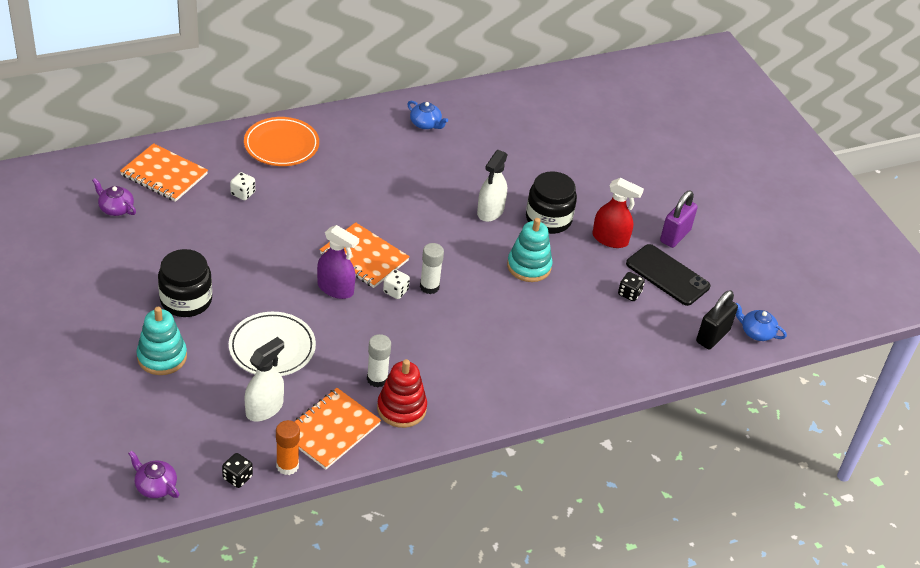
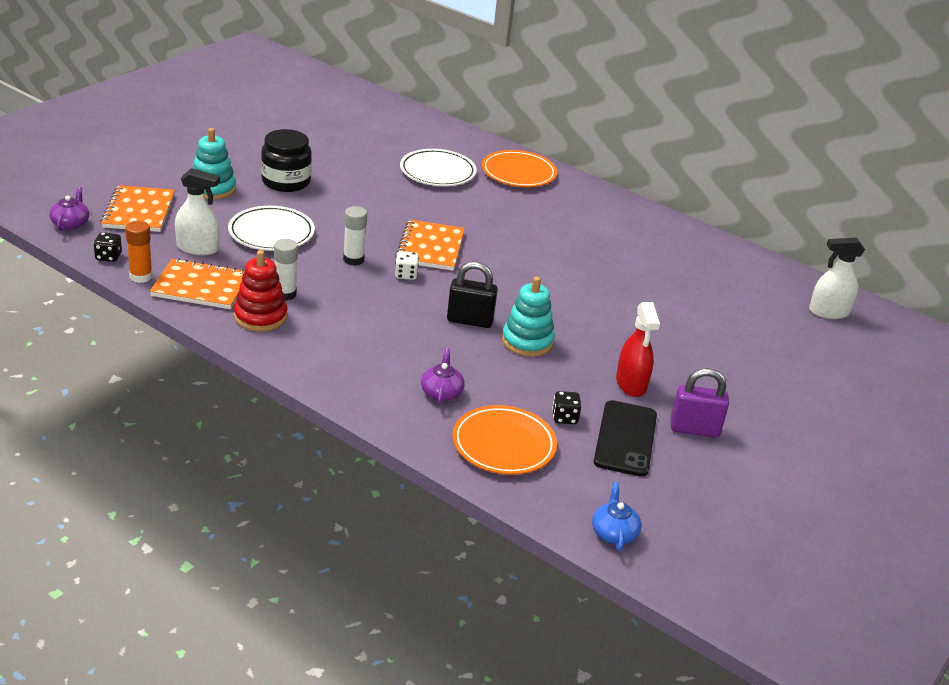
camera: 60 degrees right, 10 degrees down
purple teapot [92,178,136,216] -> purple teapot moved to [421,348,465,405]
orange notebook [120,143,208,202] -> orange notebook moved to [100,185,175,232]
white dice [230,172,255,200] -> white plate [400,149,477,186]
purple spray bottle [317,225,359,299] -> none
blue teapot [407,101,448,129] -> none
white glue stick [420,243,444,294] -> white glue stick moved to [343,206,367,266]
white spray bottle [477,150,508,222] -> white spray bottle moved to [809,237,865,319]
black jar [526,171,577,234] -> none
black padlock [696,290,738,349] -> black padlock moved to [447,262,498,328]
none -> orange plate [453,405,557,475]

